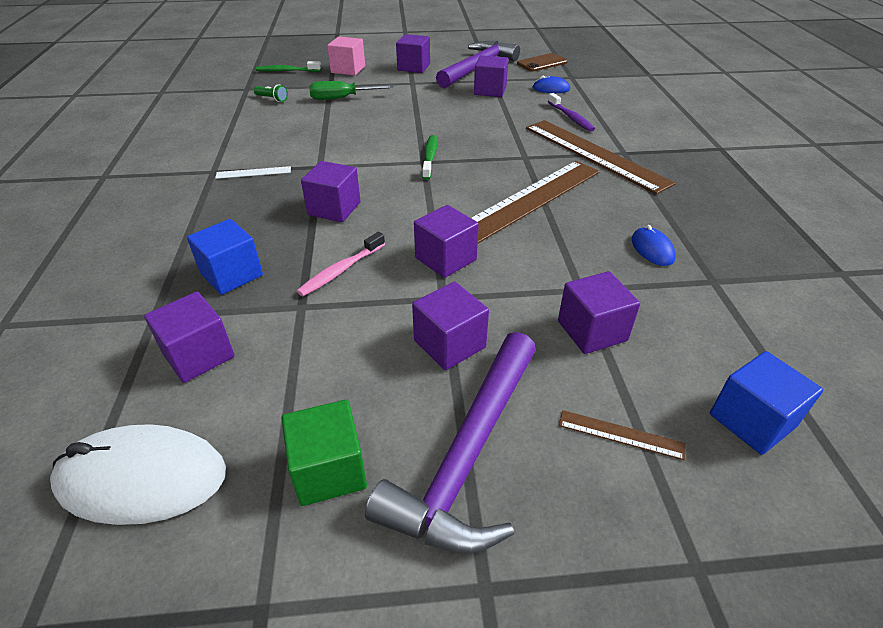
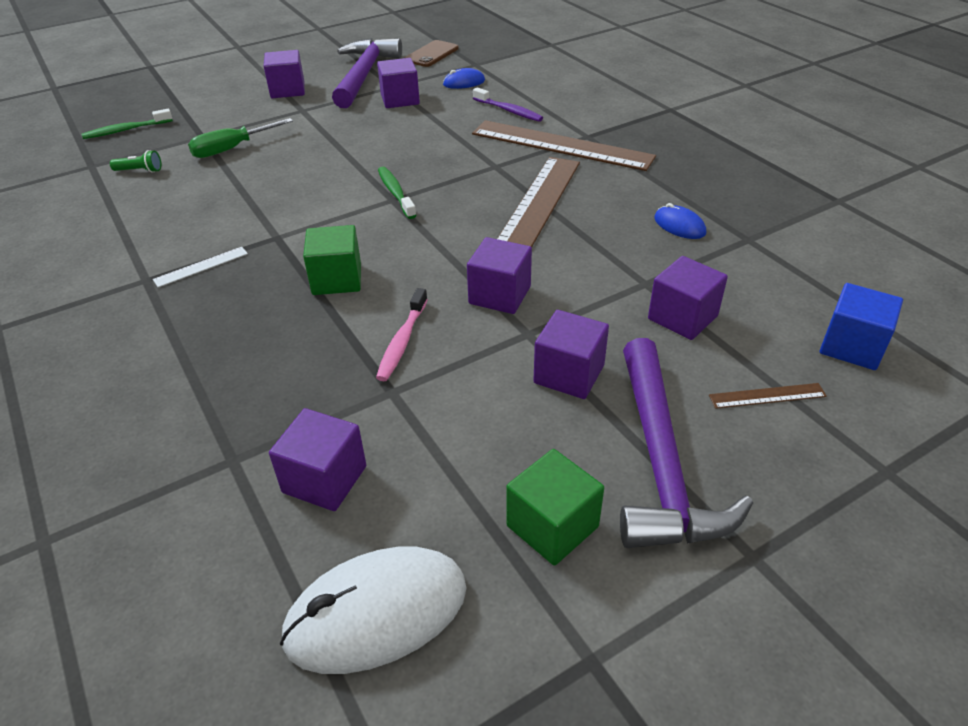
camera: 25 degrees left, 0 degrees up
blue cube [187,219,263,295] -> none
purple cube [301,161,360,222] -> green cube [303,225,361,295]
pink cube [327,37,365,76] -> none

